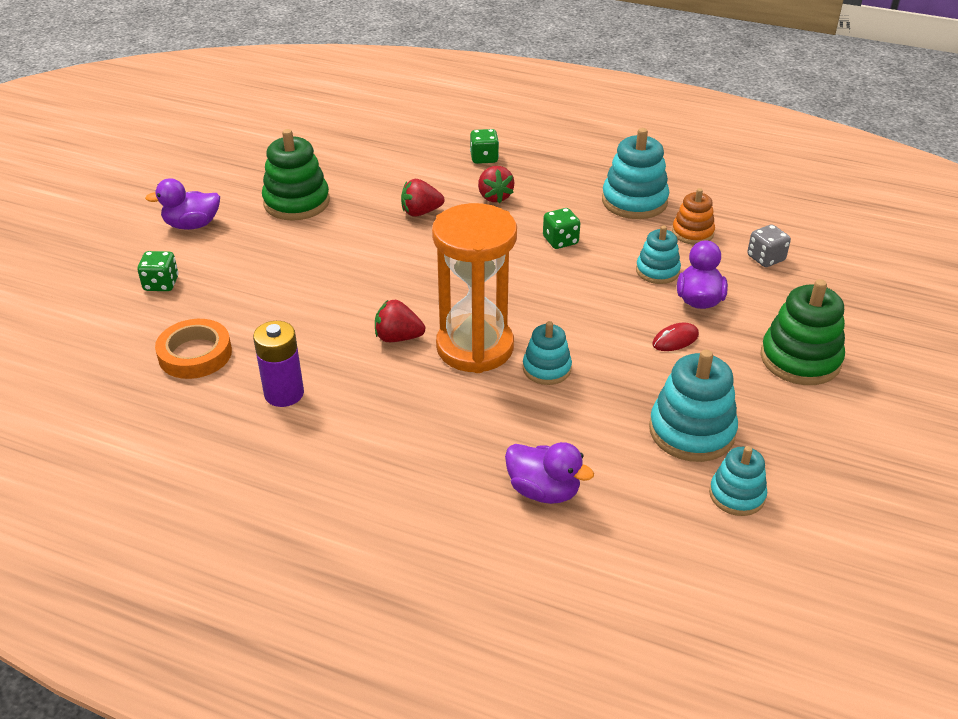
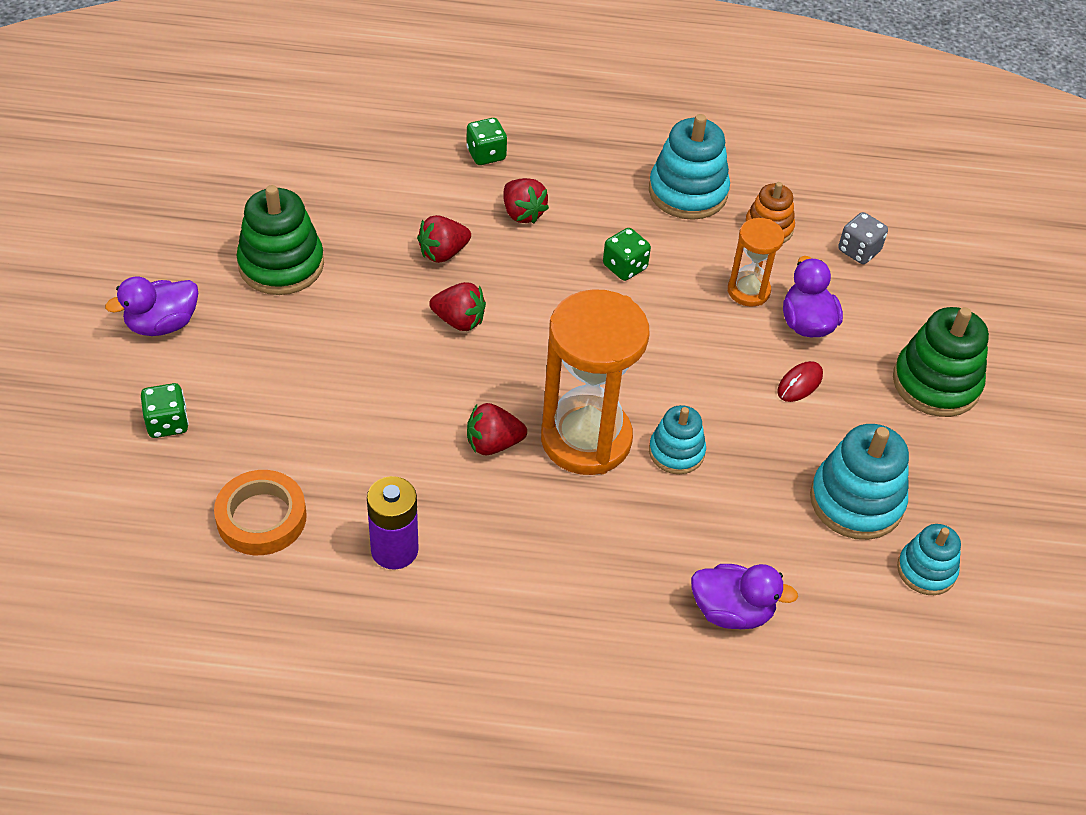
camera: 20 degrees left, 10 degrees up
turquoise stacking toy [636,225,681,284] -> orange hourglass [728,218,784,307]
none -> red strawberry [429,282,486,331]

